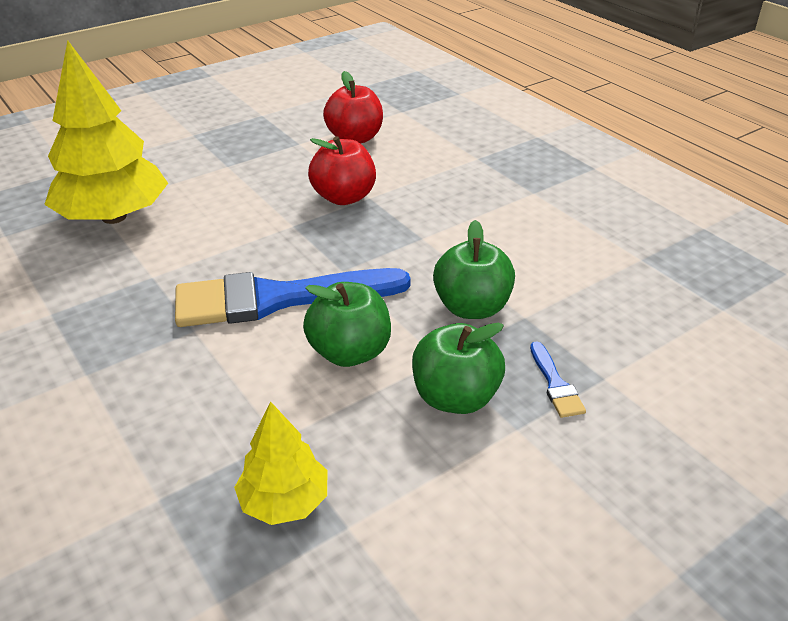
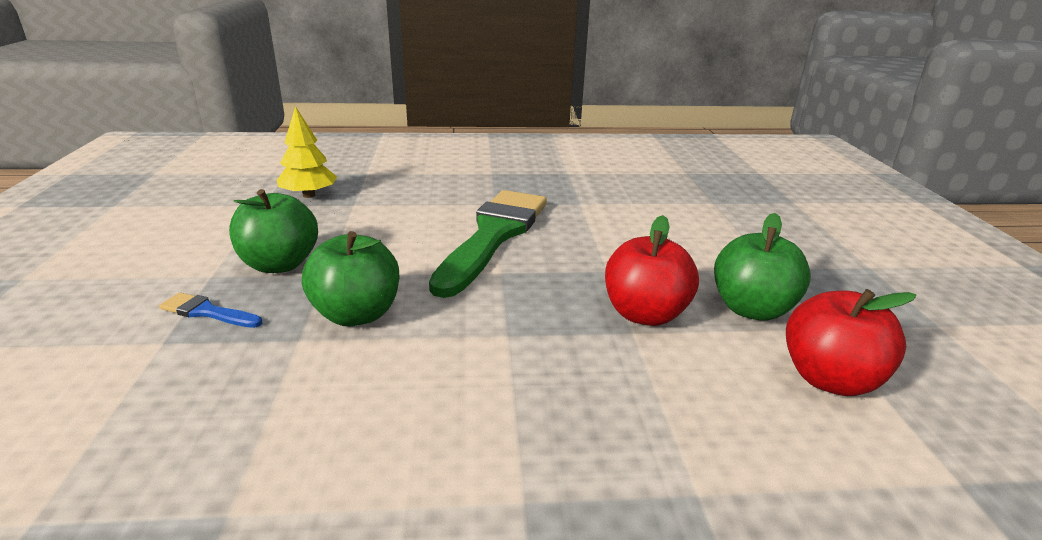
camera: 120 degrees right, 10 degrees down
yellow tree [44,40,168,224] -> none
blue brush [175,268,411,327] -> green brush [429,190,547,298]
green apple [303,282,391,367] -> green apple moved to [714,213,811,321]

